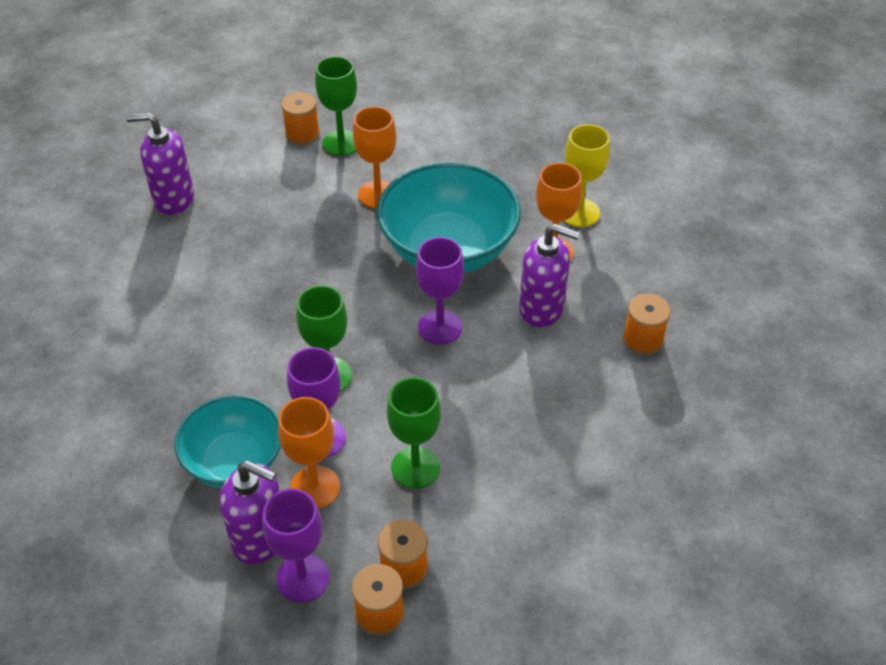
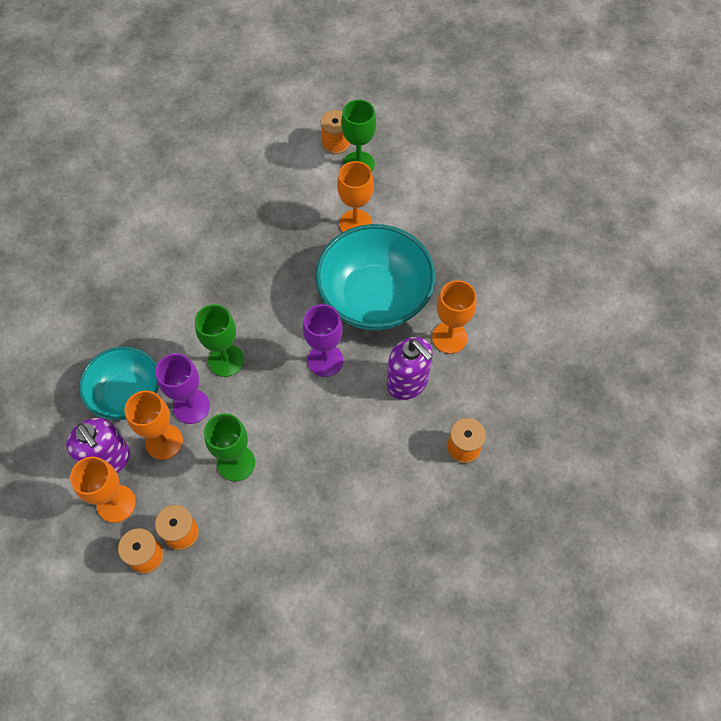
camera: 30 degrees right, 15 degrees up
purple soap dispenser [126,113,194,215] -> none
purple goblet [262,489,329,603] -> orange goblet [70,457,136,523]
yellow goblet [564,124,610,227] -> none

